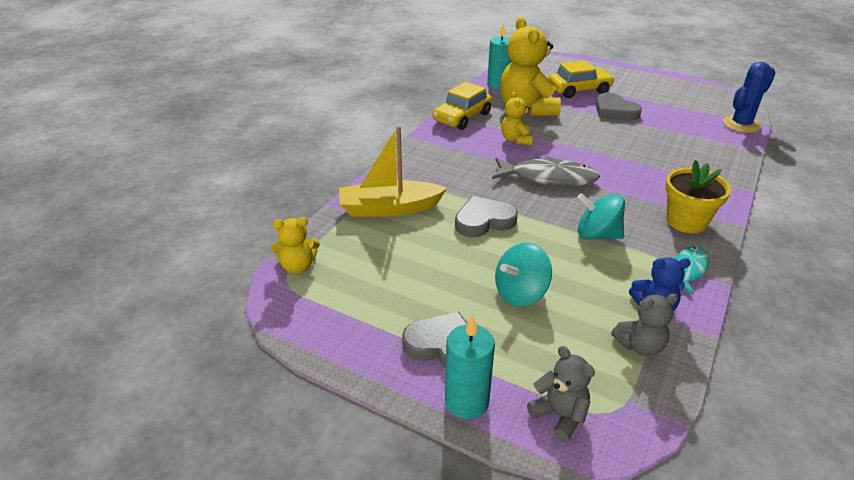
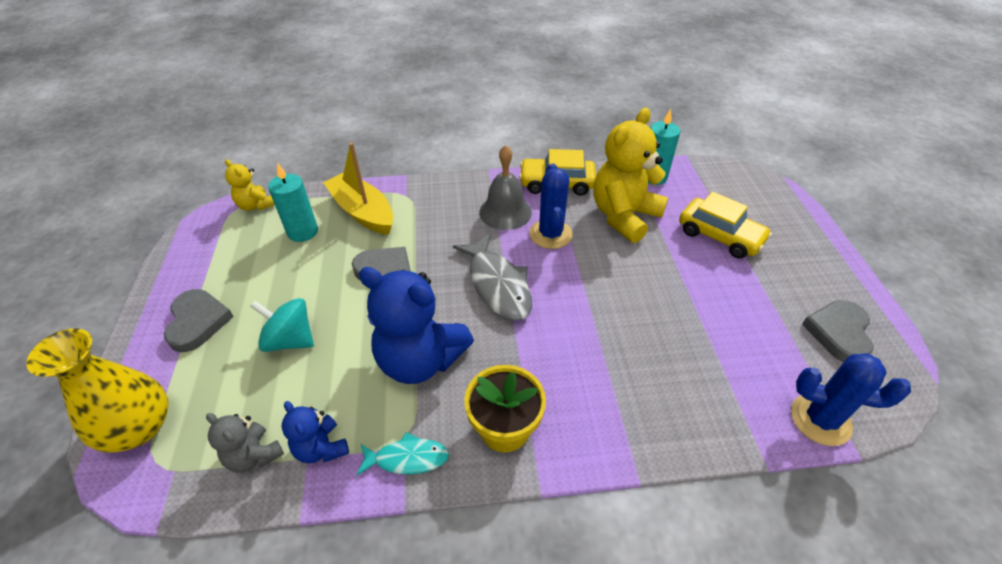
camera: 55 degrees right, 10 degrees up
turquoise candle [445,315,495,419] -> turquoise candle moved to [268,163,318,242]
yellow teddy bear [501,92,533,145] -> blue cactus [529,163,573,249]
grey teddy bear [527,346,595,442] -> yellow vase [26,328,169,453]
turquoise spinning top [577,193,625,239] -> blue teddy bear [359,267,474,384]
grey heart [596,93,642,121] -> grey heart moved to [802,300,874,362]
none -> grey bell [479,145,532,230]

